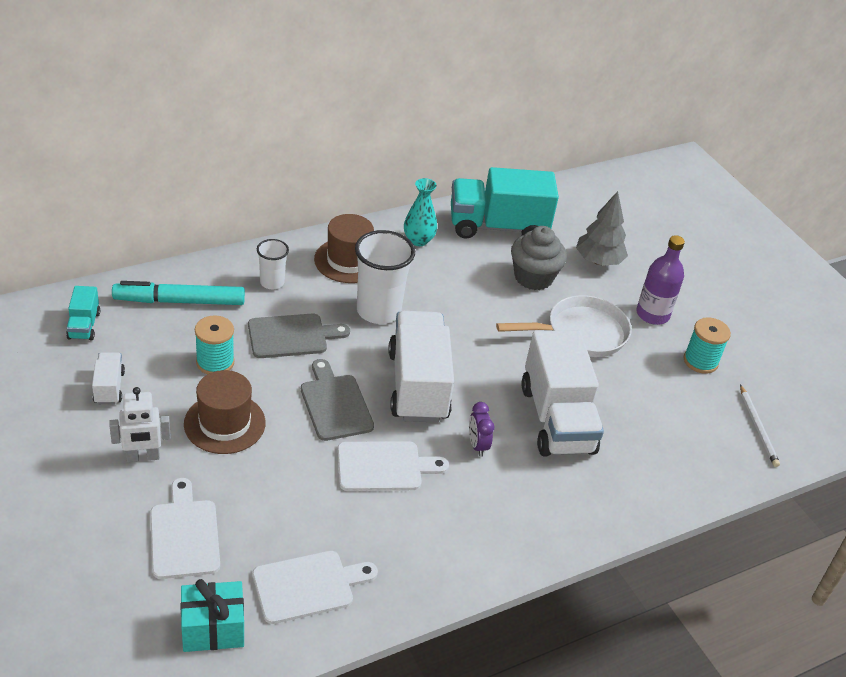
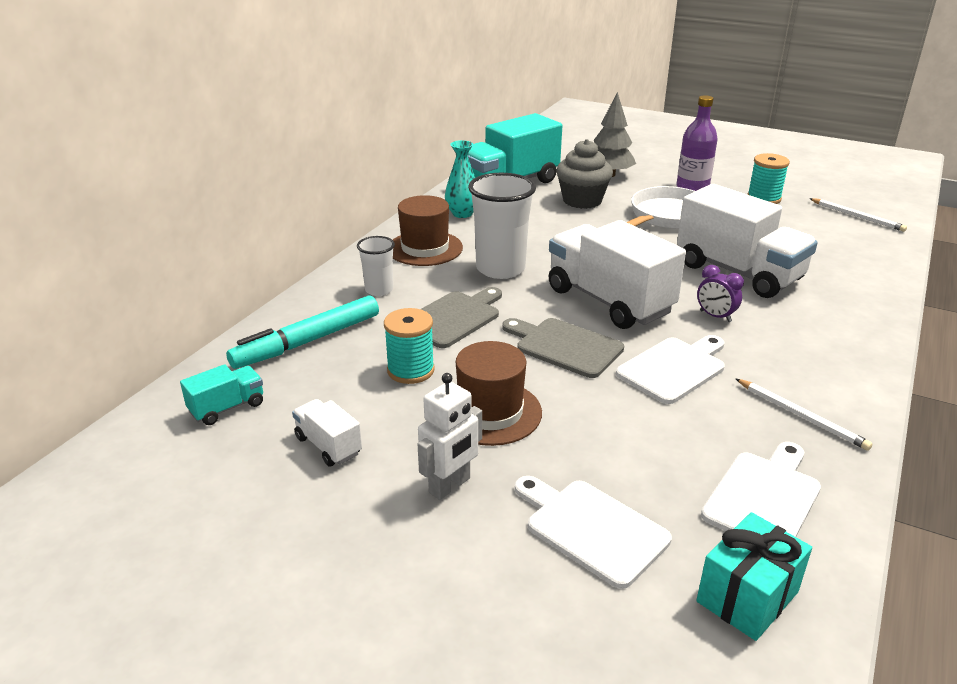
camera: 30 degrees left, 10 degrees down
turquoise truck [66,286,100,341] -> turquoise truck turned 90 degrees counterclockwise [180,364,263,425]
none -> white pencil [736,379,873,451]

